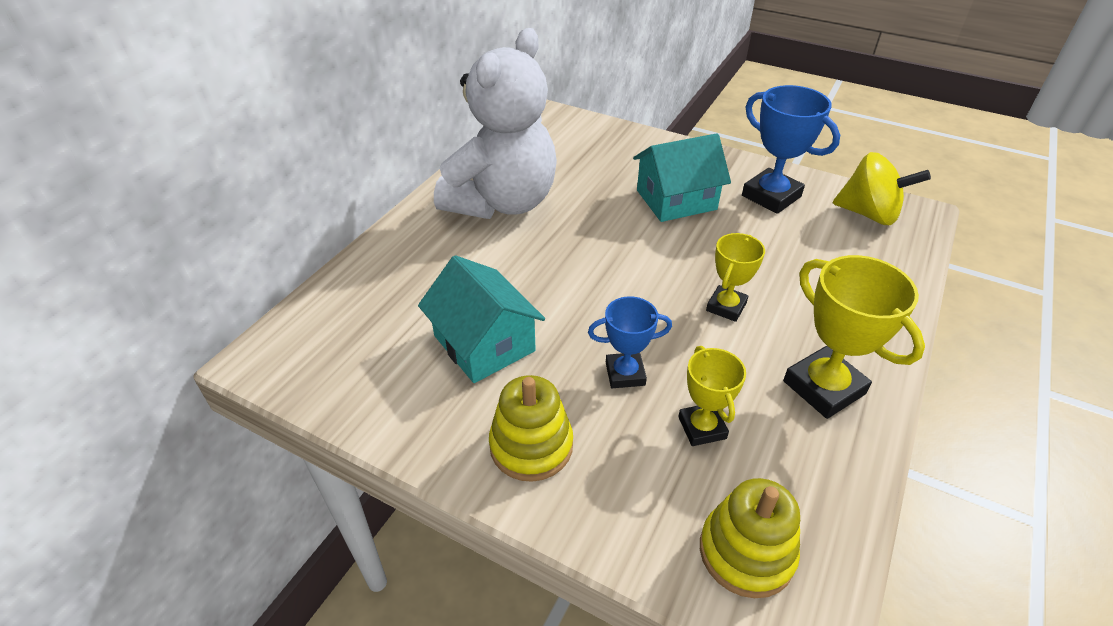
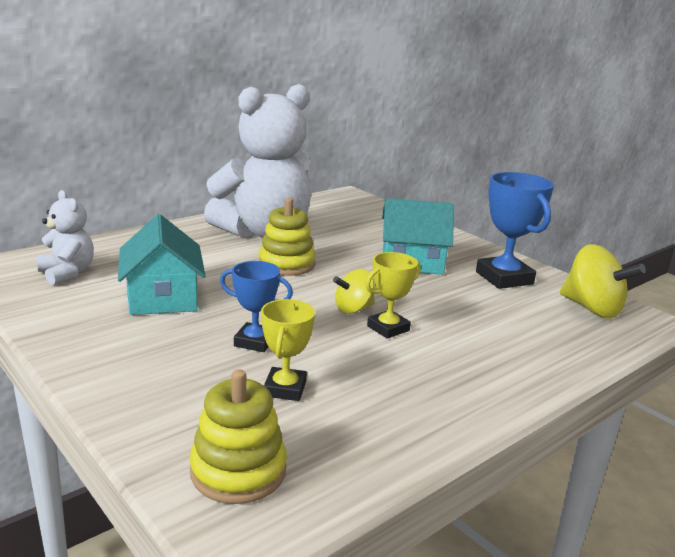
camera: 20 degrees right, 20 degrees down
yellow stacking toy [489,375,573,482] -> yellow stacking toy moved to [259,198,316,276]
yellow trophy [783,255,925,419] -> none
none -> white teddy bear [36,190,94,285]
none -> yellow spinning top [333,269,375,314]

